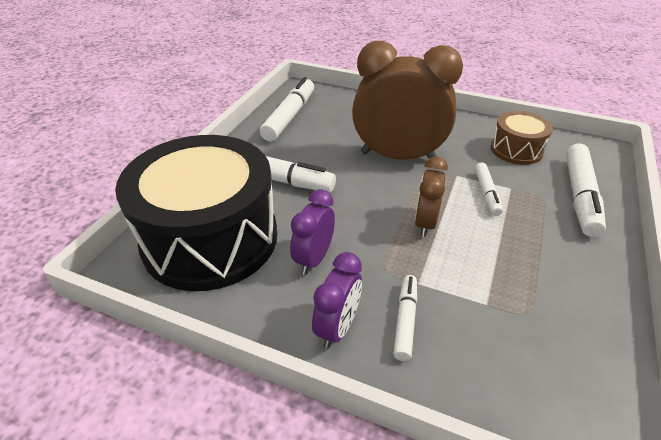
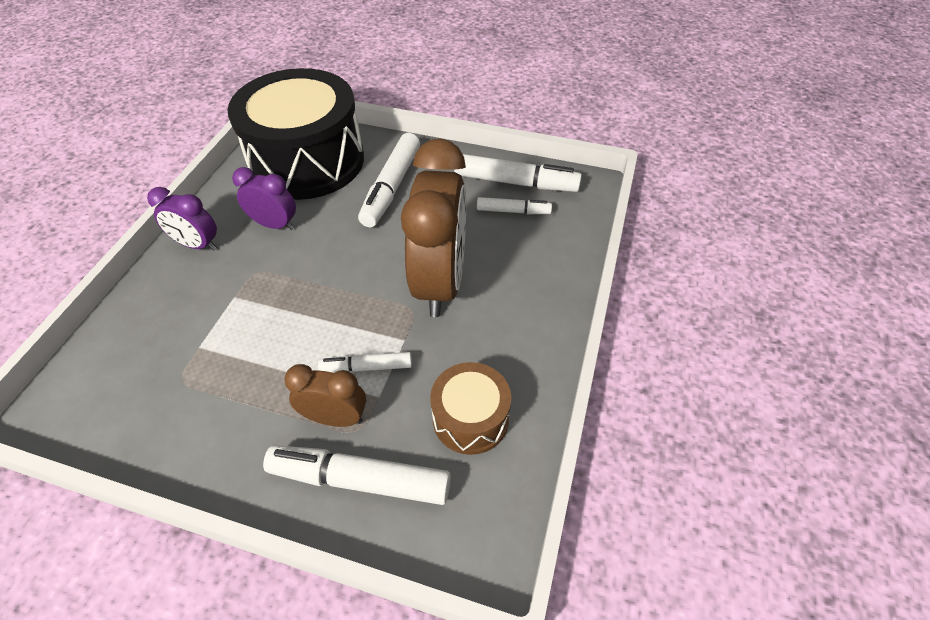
camera: 85 degrees right, 10 degrees up
white marker [393,275,417,361] -> white marker moved to [477,197,552,214]
brown clock [415,157,448,237] -> brown clock moved to [284,364,366,427]

